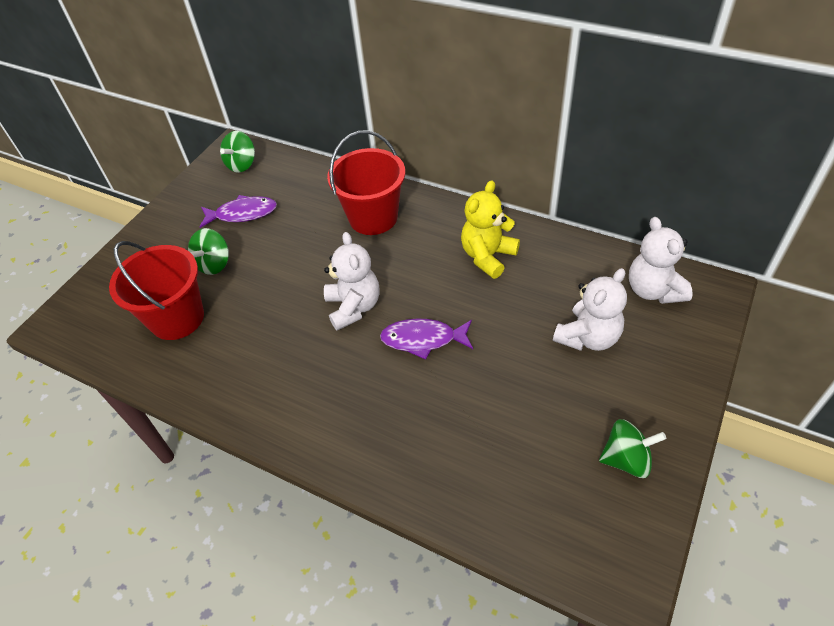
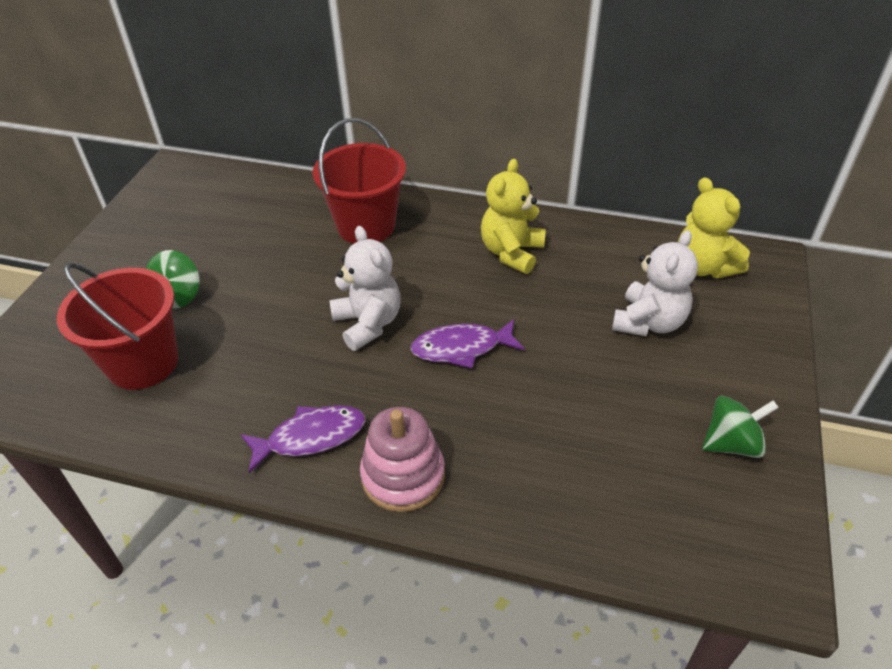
camera: 15 degrees left, 5 degrees down
purple fish [200,195,277,228] -> purple fish moved to [240,405,365,473]
green spinning top [220,131,255,173] -> none
white teddy bear [629,217,693,304] -> yellow teddy bear [678,177,750,278]
none -> pink stacking toy [360,407,445,512]

